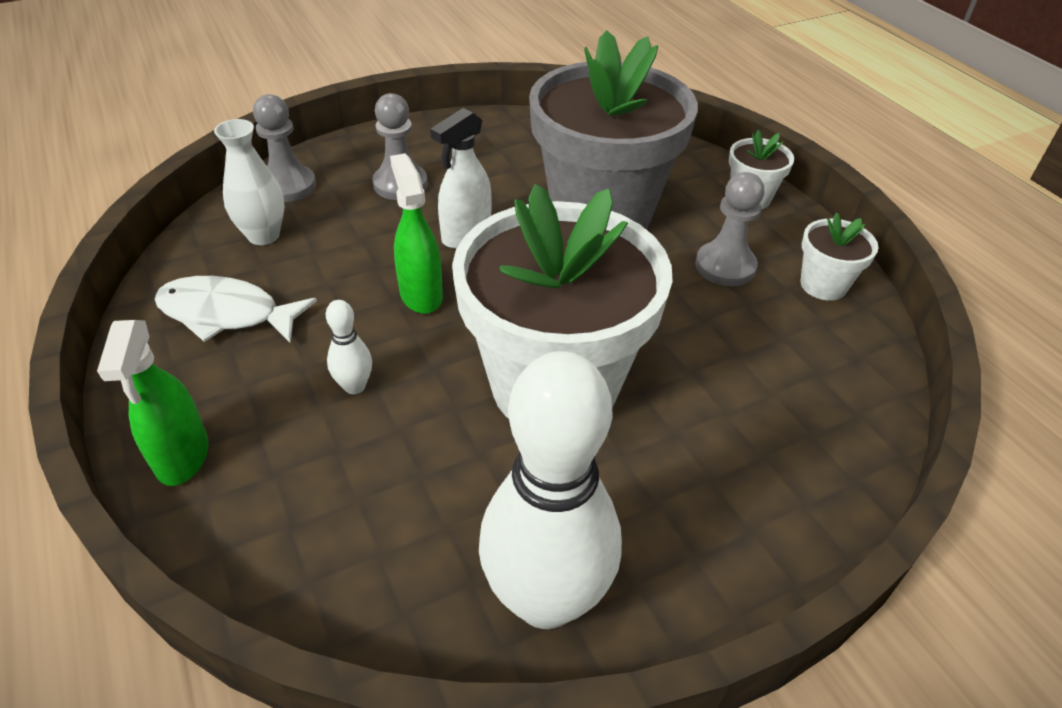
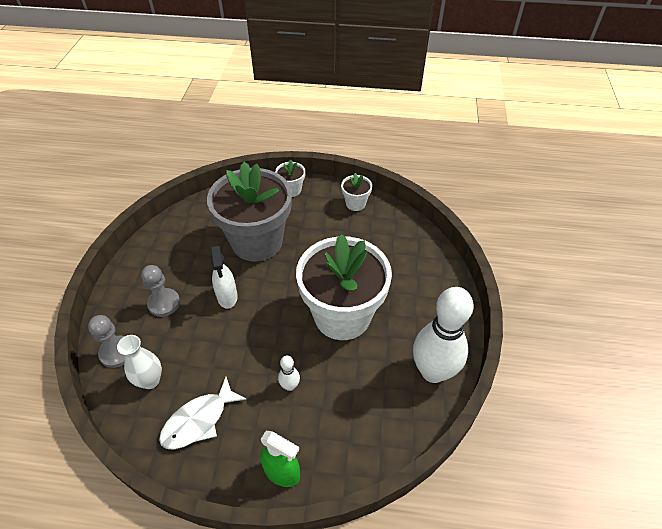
camera: 55 degrees left, 5 degrees up
green spray bottle [390,153,443,314] -> none
grey pawn [695,172,765,286] -> none

